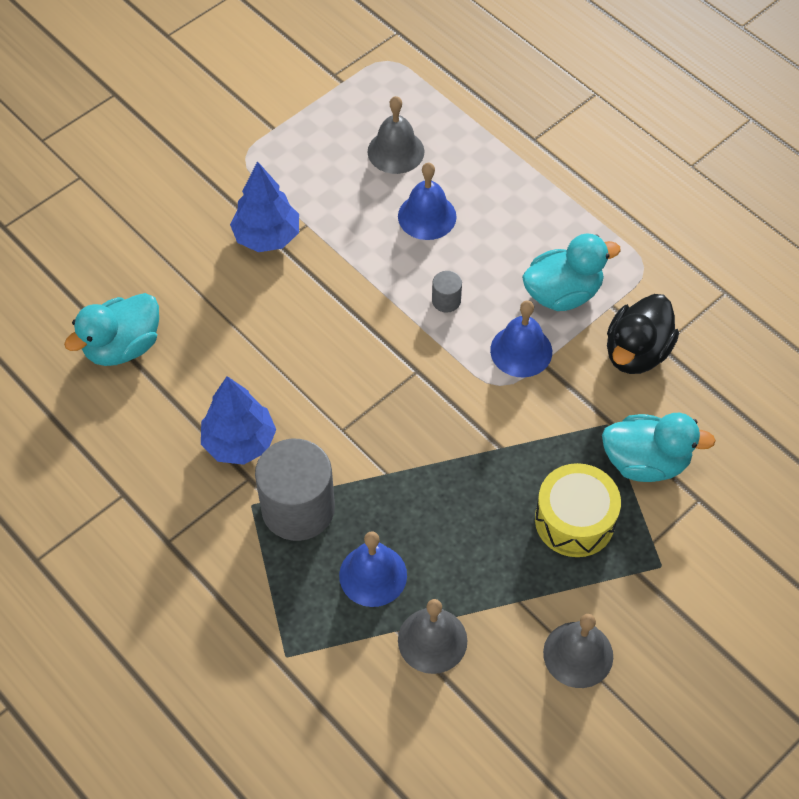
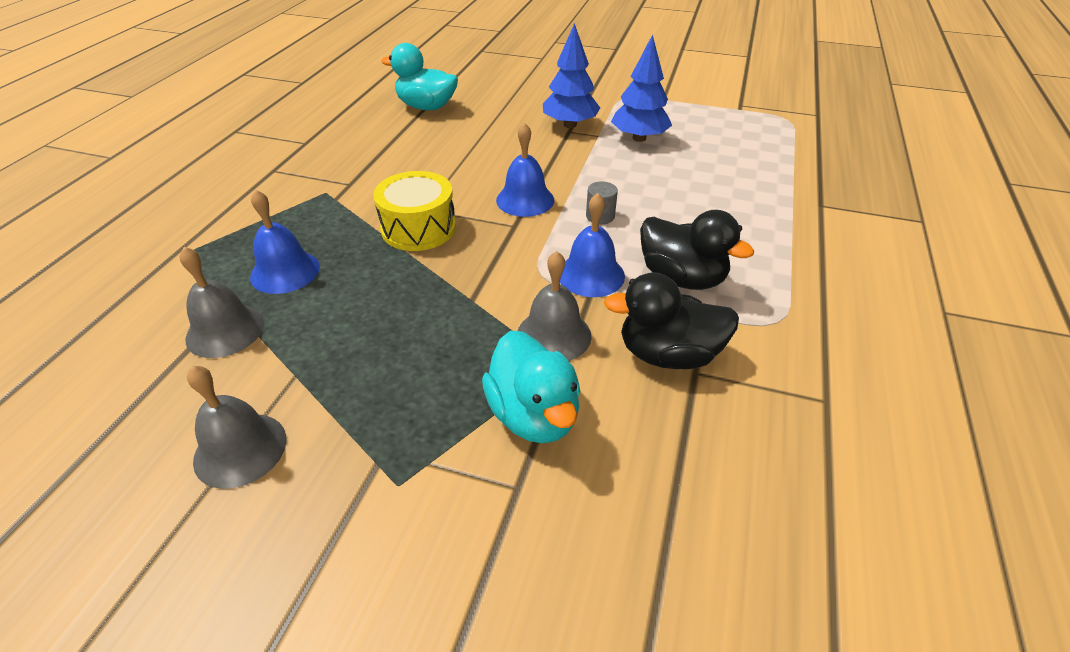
camera: 60 degrees right, 15 degrees down
blue tree [201,376,276,465] -> blue tree moved to [611,34,672,142]
grey cylinder [255,439,335,541] -> none
grey bell [368,96,425,174] -> grey bell moved to [518,251,591,361]
blue bell [398,163,457,240] -> blue bell moved to [496,123,554,217]
turquoise duck [522,234,621,311] -> black duck [640,210,754,290]
yellow drum [535,463,621,557] -> yellow drum moved to [373,171,456,251]

